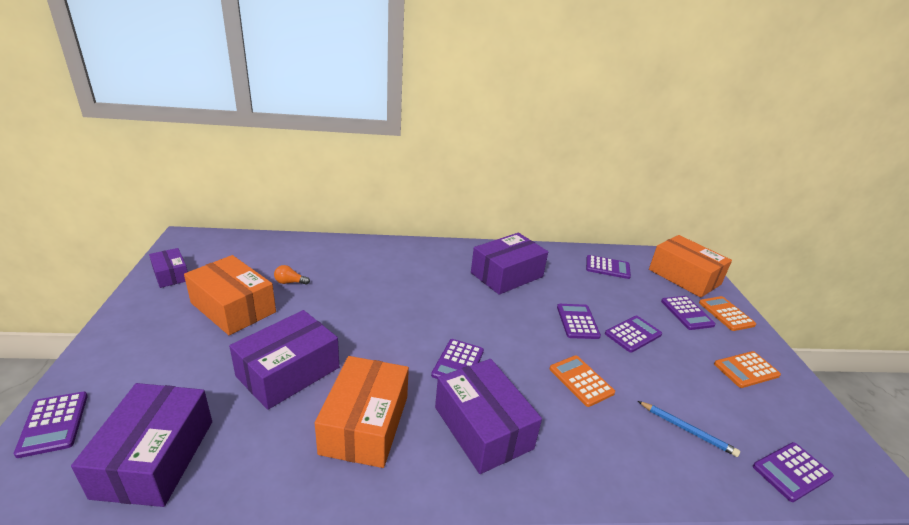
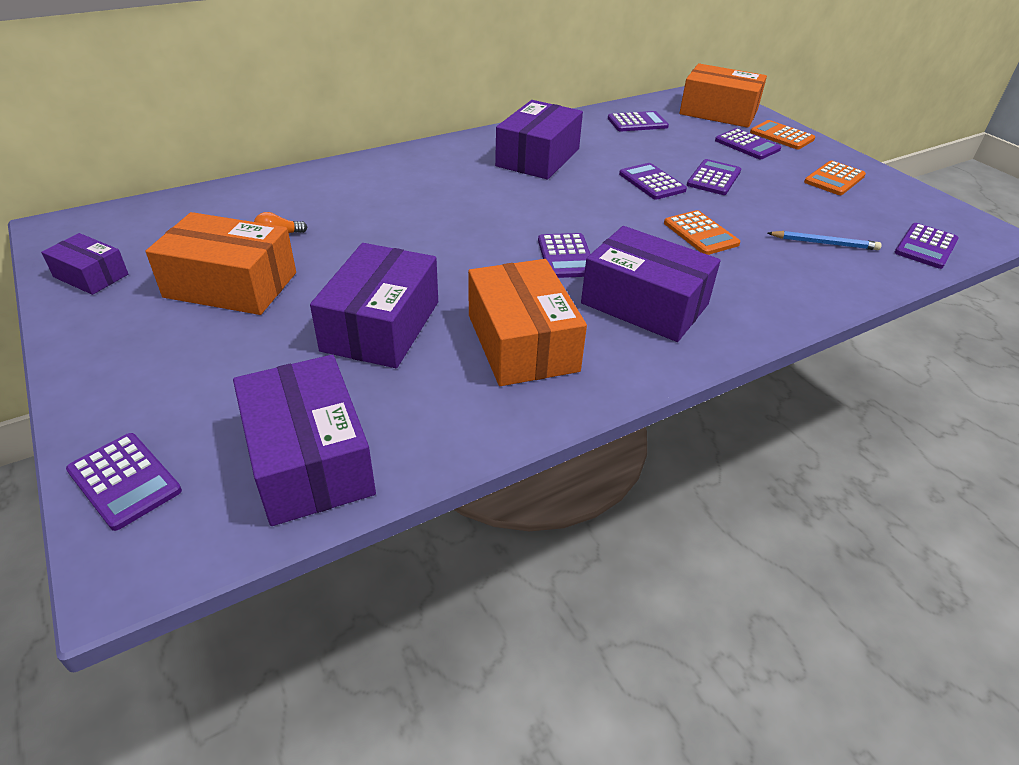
camera: 25 degrees left, 10 degrees up
orange calculator [550,355,615,407] -> orange calculator turned 150 degrees counterclockwise [664,210,740,255]

